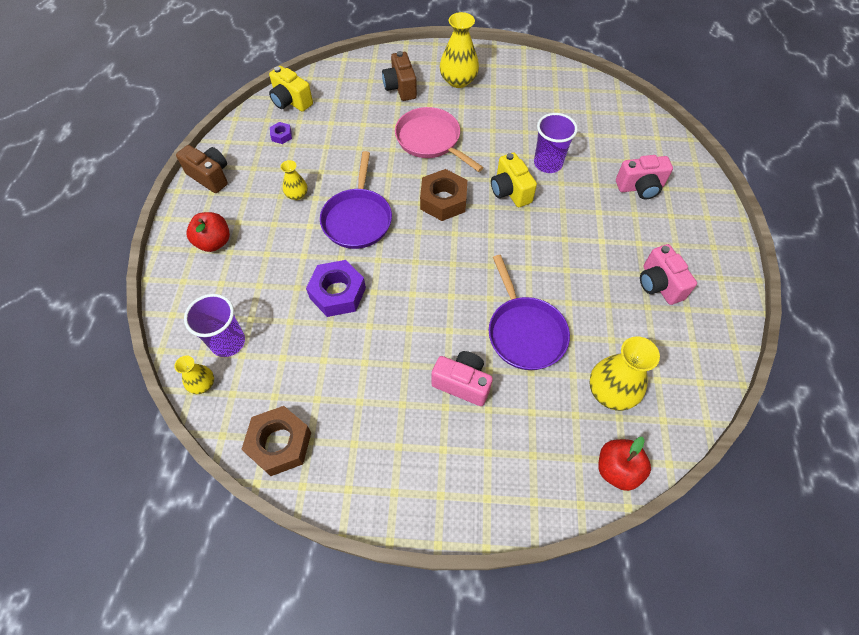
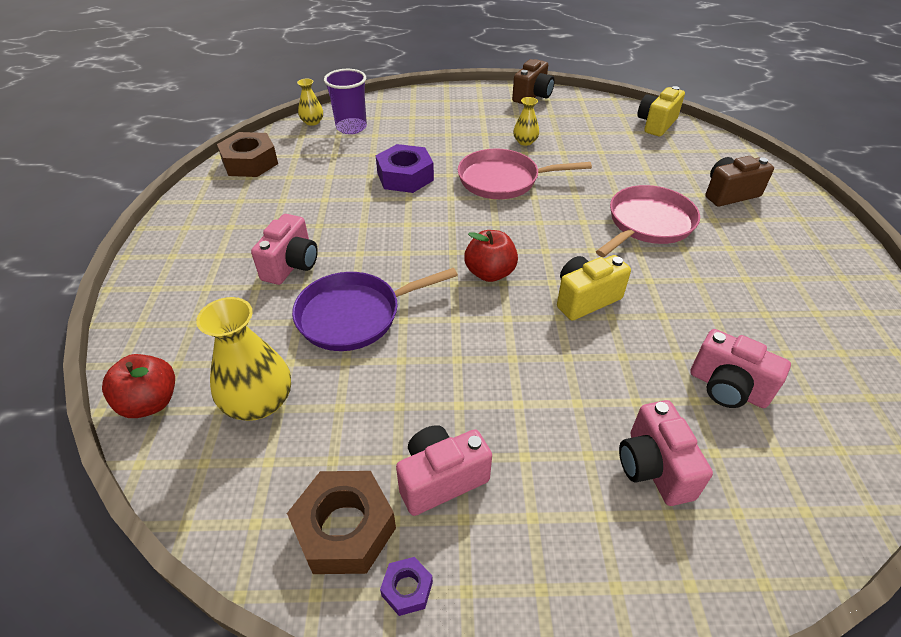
camera: 85 degrees right, 15 degrees down
red apple [187,212,230,252] -> red apple moved to [464,230,518,282]
purple nut [270,122,292,144] -> purple nut moved to [380,557,433,616]
purple pan [320,151,392,249] -> pink pan [458,148,592,199]
brown nut [420,169,467,221] -> brown nut moved to [287,471,396,574]
yellow vase [440,12,479,88] -> none
purple cup [534,113,578,173] -> none
none -> pink camera [690,329,791,408]

